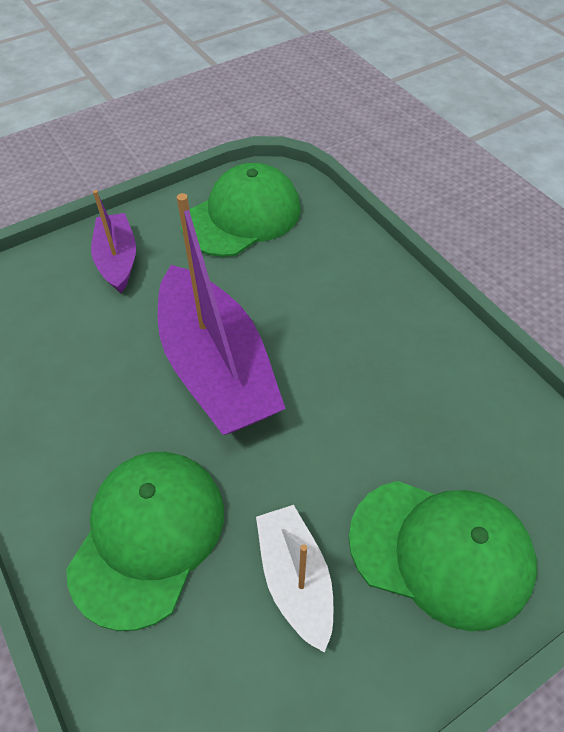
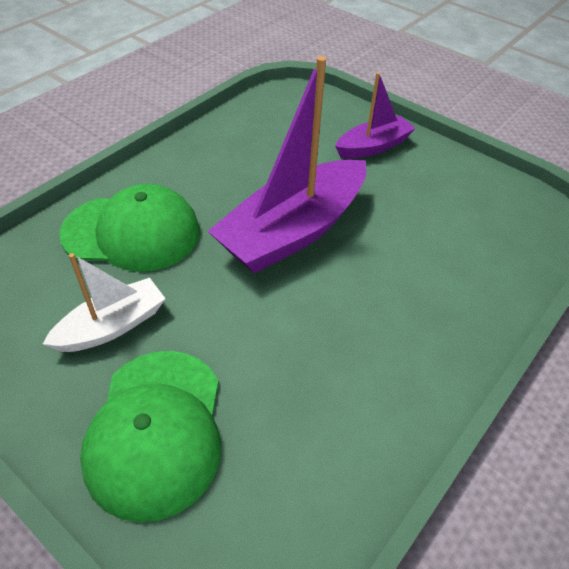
camera: 70 degrees right, 5 degrees down
green cap [181,163,301,257] -> none

